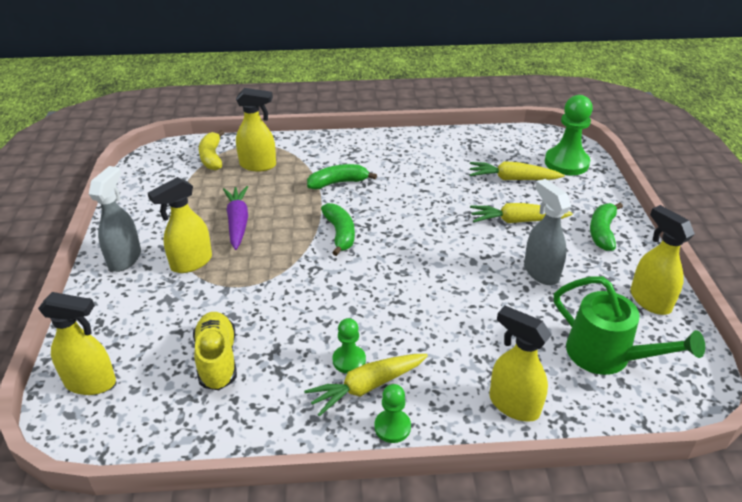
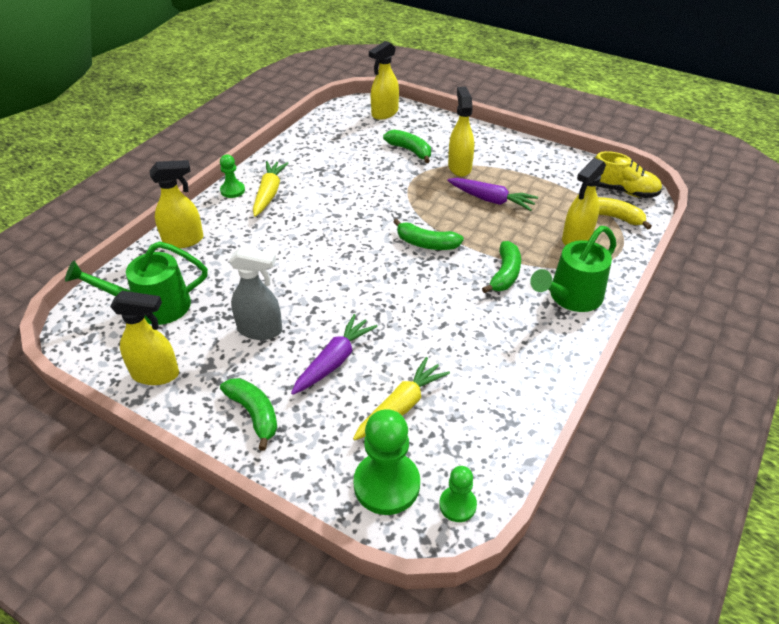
camera: 125 degrees right, 5 degrees up
grey spray bottle [89,166,141,272] -> none
yellow shoe [193,312,237,390] -> yellow shoe moved to [595,151,662,198]
green pawn [332,318,366,373] -> green pawn moved to [439,466,477,522]
yellow carrot [470,203,573,223] -> purple carrot [291,314,378,395]
none -> green banana [383,130,431,163]
none -> green watering can [530,226,616,312]

